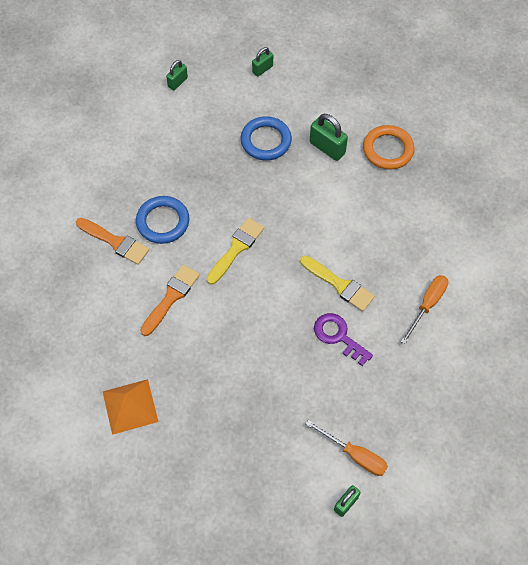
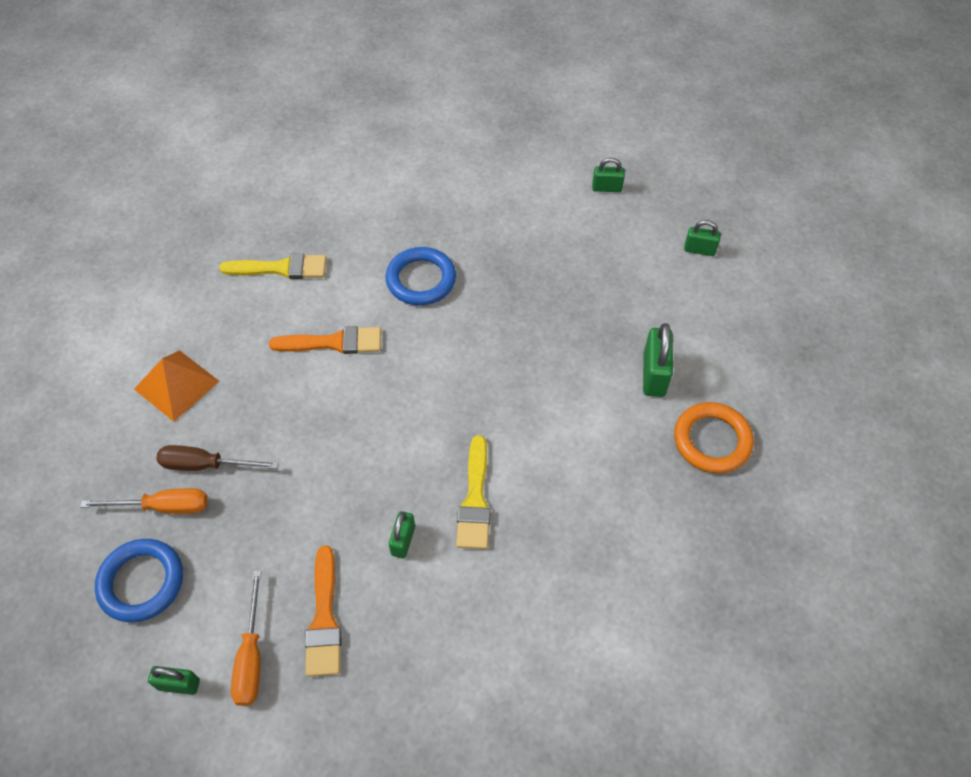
camera: 55 degrees right, 5 degrees down
orange brush [76,218,149,265] -> orange brush moved to [305,545,341,677]
yellow brush [206,218,264,285] -> yellow brush moved to [219,254,327,279]
blue ring [241,116,292,160] -> blue ring moved to [95,539,183,622]
purple key [314,313,373,366] -> green padlock [389,511,415,558]
orange screwdriver [401,275,448,344] -> orange screwdriver moved to [80,488,208,514]
none -> brown screwdriver [157,445,279,471]

